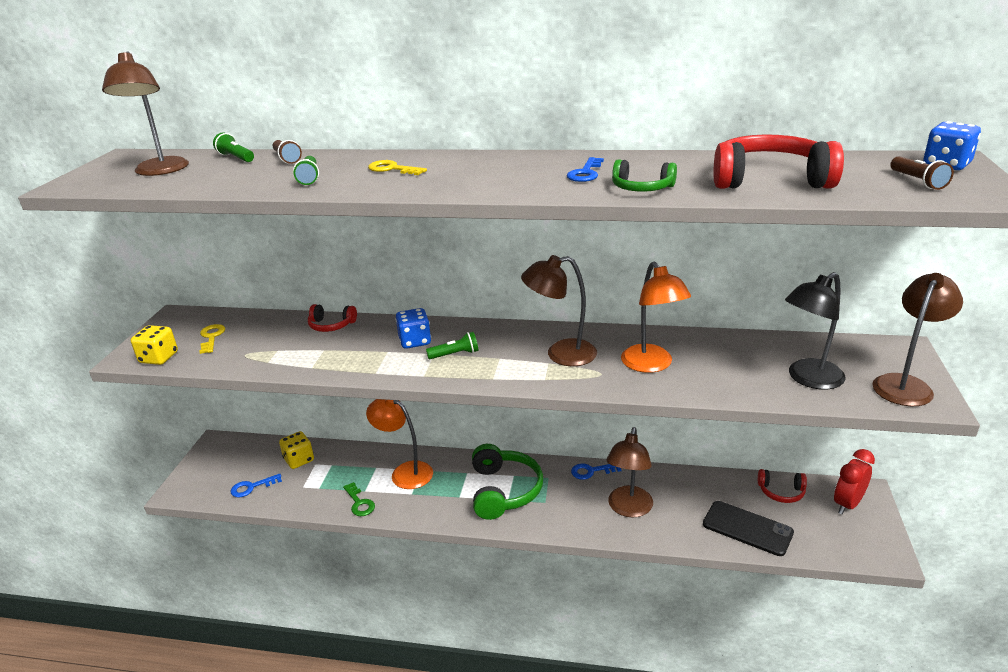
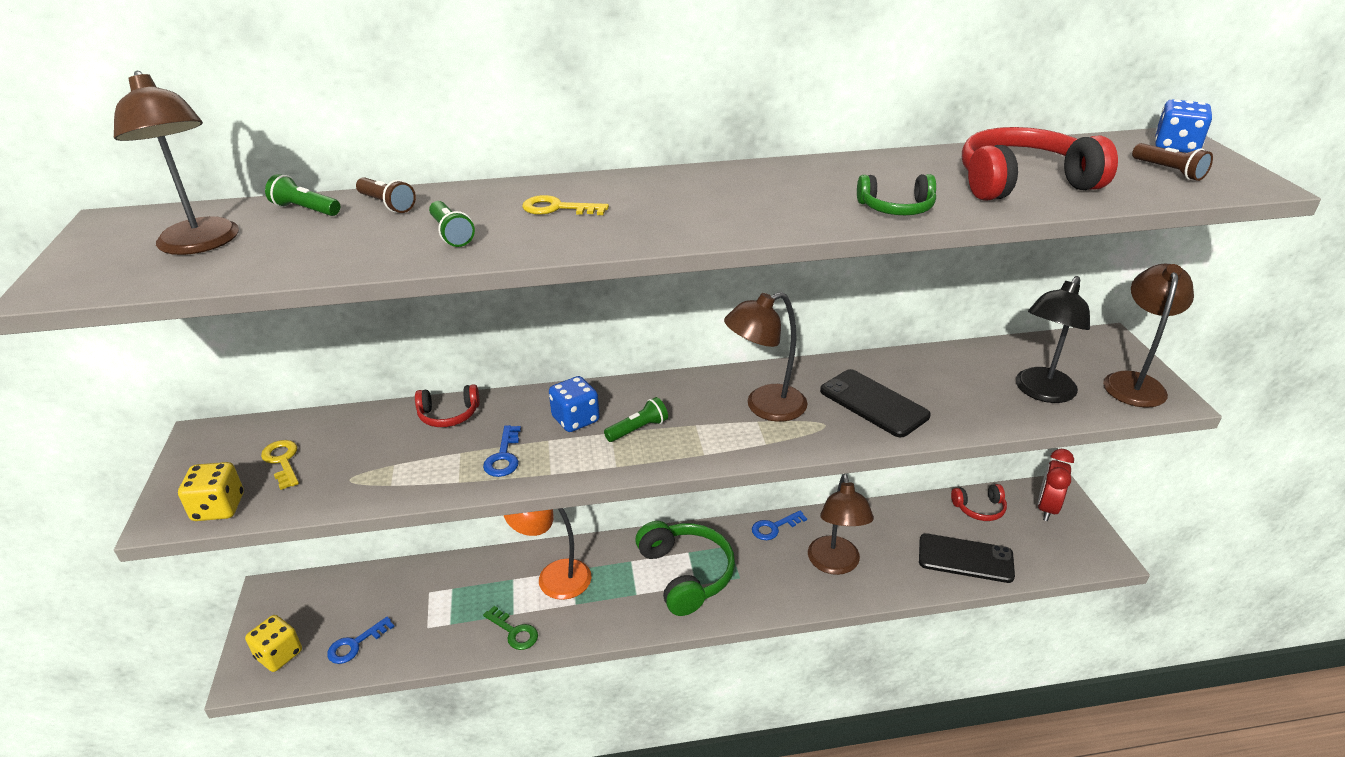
camera: 20 degrees left, 5 degrees up
yellow dice [279,431,314,469] -> yellow dice moved to [245,615,302,672]
blue key [567,157,604,182] -> blue key moved to [483,425,521,477]
orange lamp [621,261,691,373] -> black phone [820,369,931,437]

